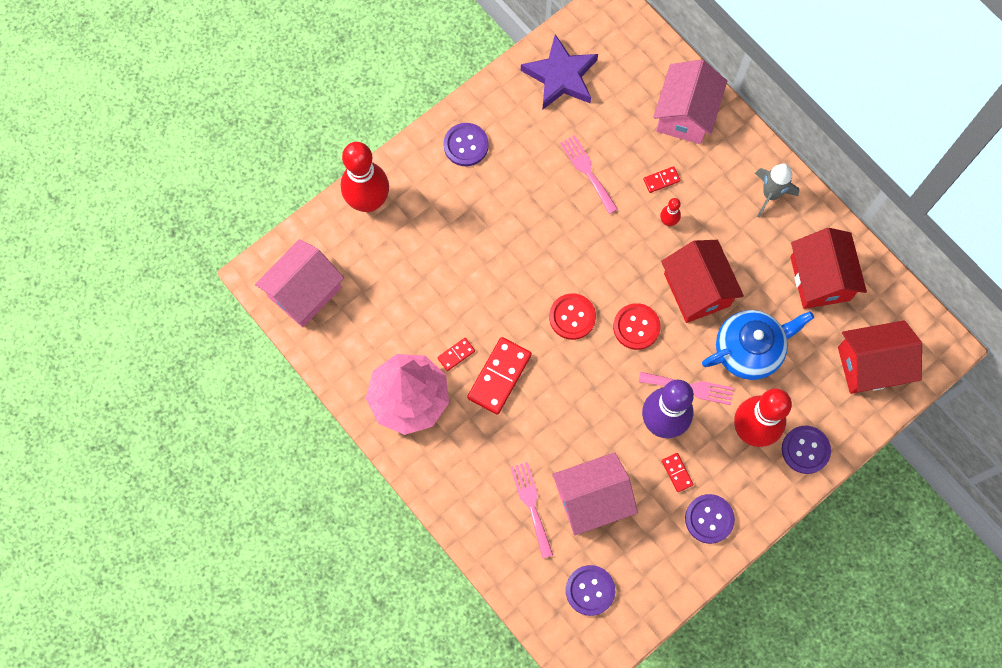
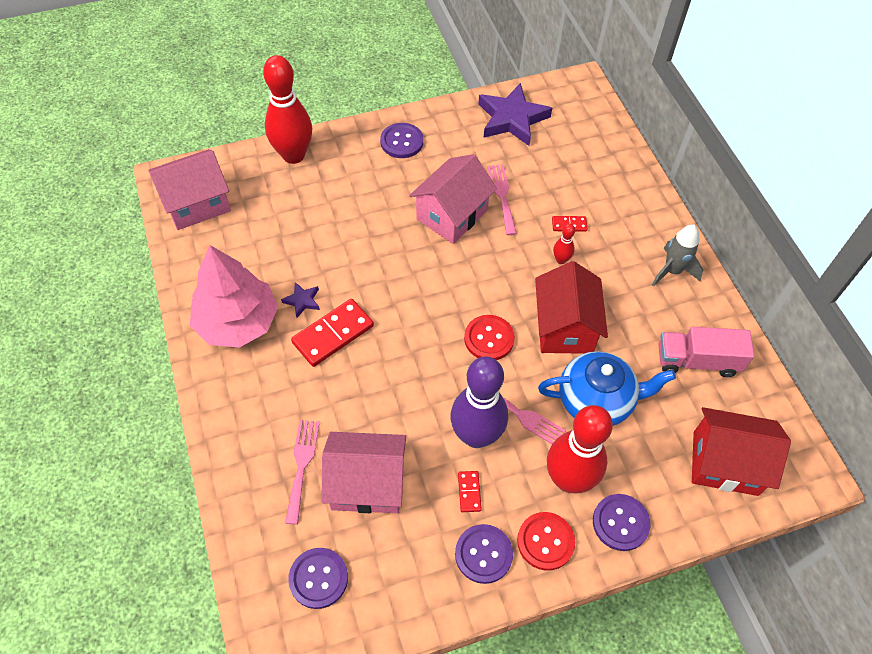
camera: 20 degrees right, 15 degrees down
red domino [437,338,475,371] -> purple star [281,282,320,318]
red button [549,293,596,340] -> red button moved to [517,512,575,571]
pink house [653,60,727,144] -> pink house moved to [409,154,497,244]
red house [790,228,867,309] -> pink truck [658,327,754,377]

